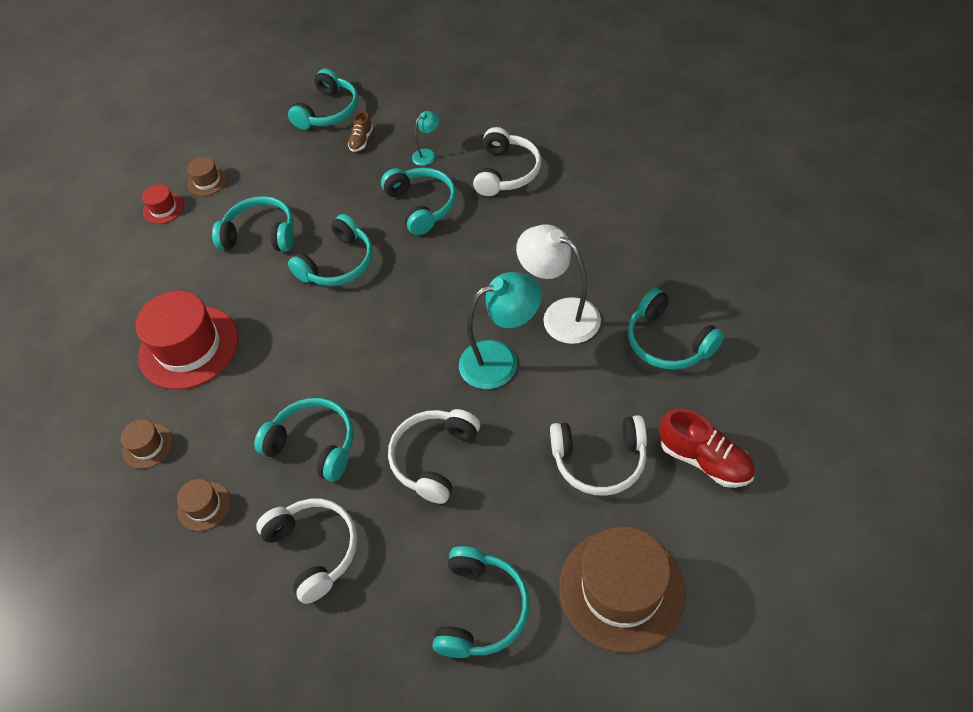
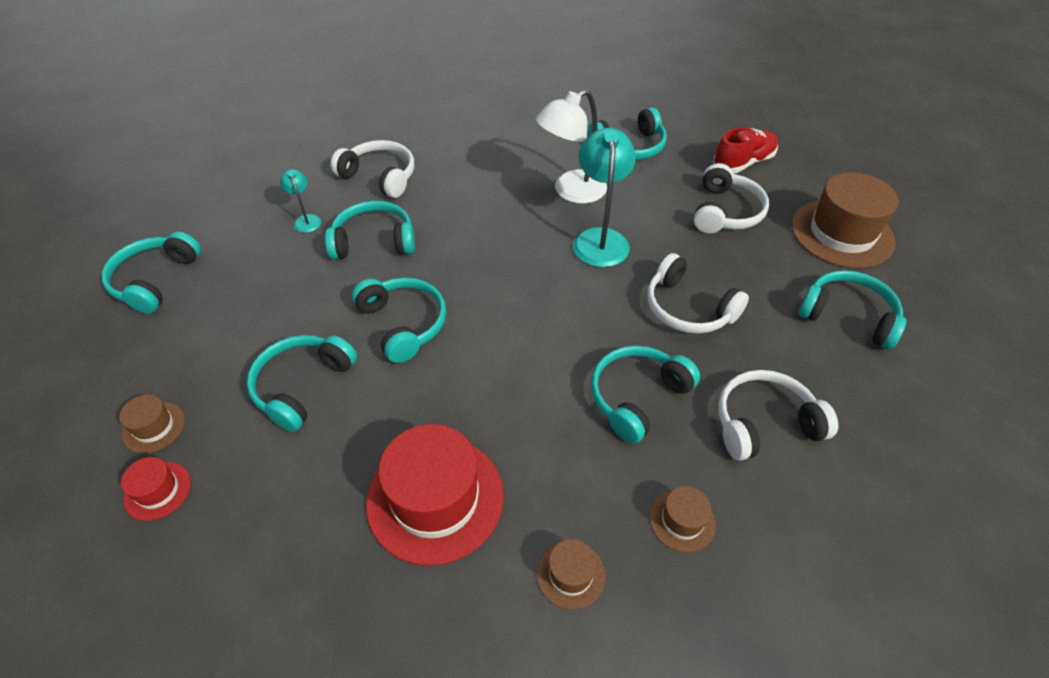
camera: 75 degrees left, 5 degrees down
turquoise headphones [288,69,358,130] -> turquoise headphones turned 120 degrees counterclockwise [101,232,201,314]
brown shoe [348,111,373,152] -> none

